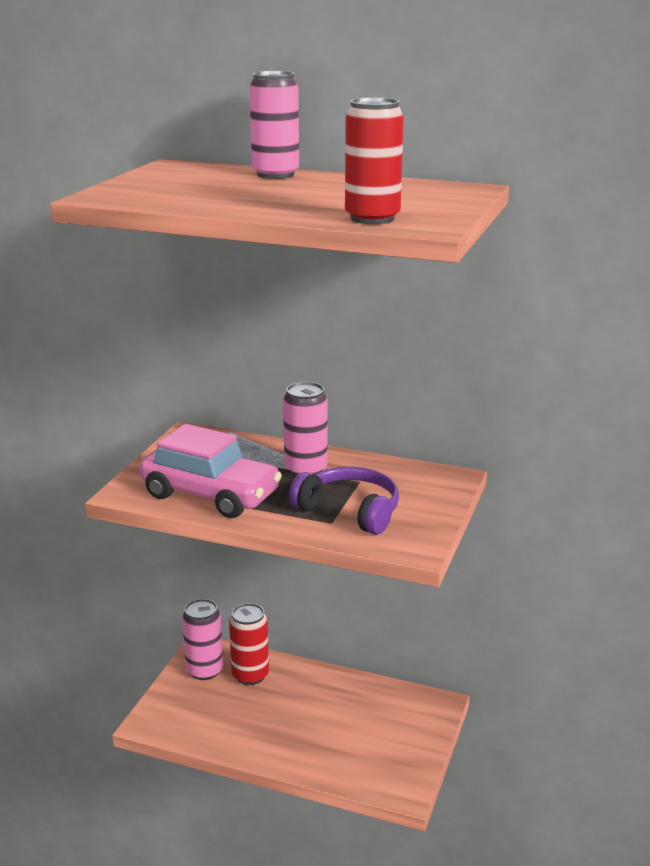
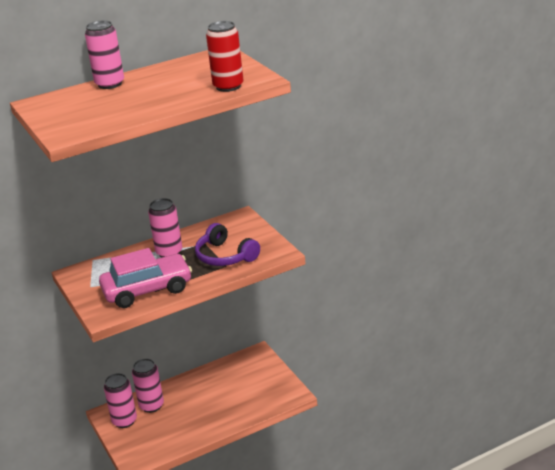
camera: 45 degrees left, 5 degrees up
red can [229,603,269,685] -> pink can [132,359,164,413]
purple headphones [289,467,399,535] -> purple headphones turned 120 degrees counterclockwise [195,223,260,266]

